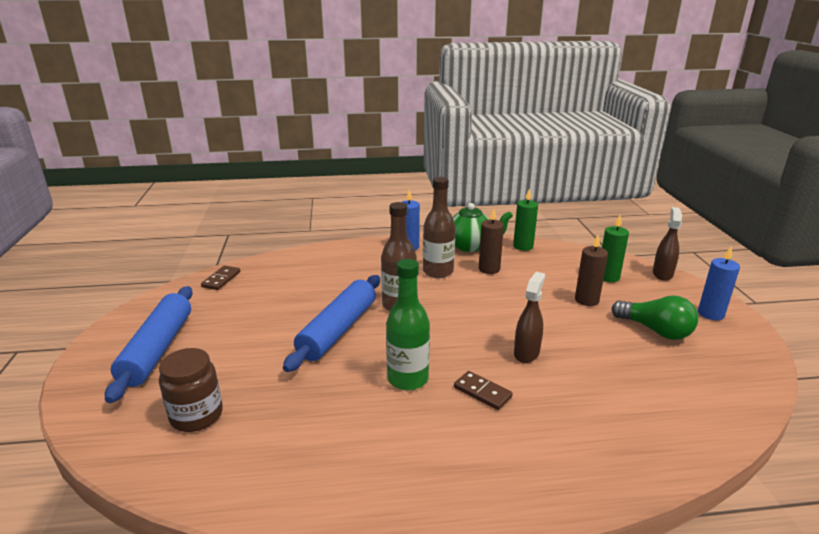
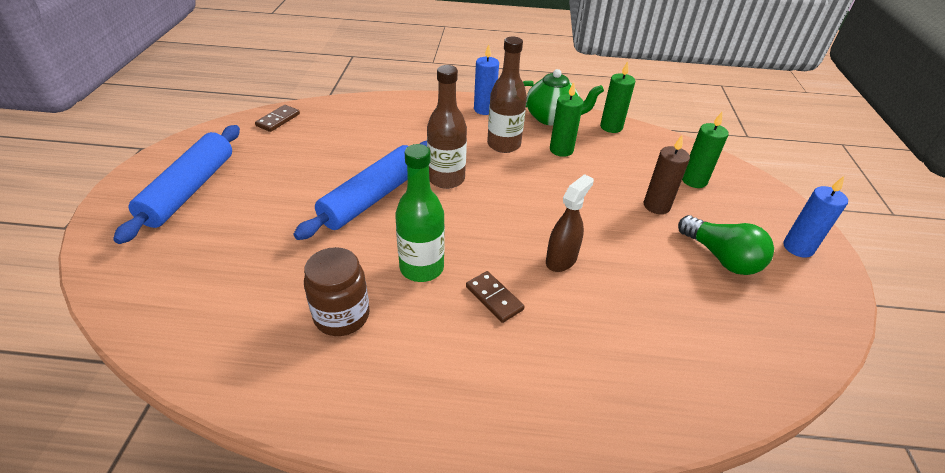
camera: 10 degrees right, 15 degrees up
brown jar [159,348,223,432] -> brown jar moved to [304,247,370,336]
brown candle [479,208,504,274] -> green candle [550,82,583,157]
brown spray bottle [653,207,682,281] -> none

